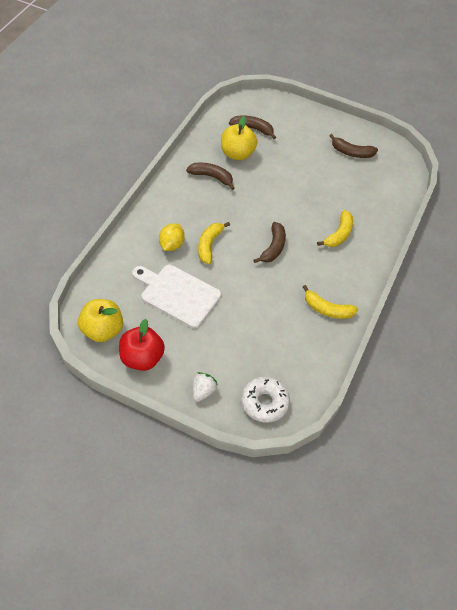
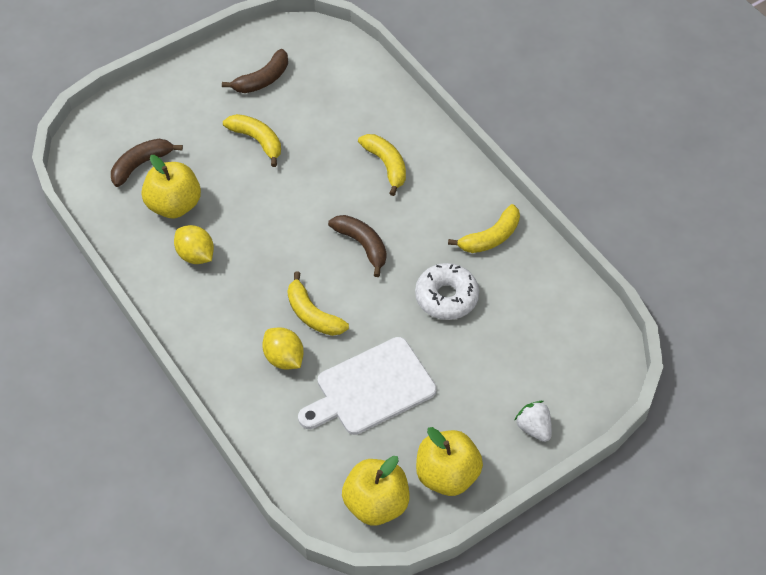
camera: 55 degrees left, 0 degrees up
red apple [119,319,165,371] -> yellow apple [416,427,483,496]
brown banana [186,163,235,190] -> yellow lemon [174,225,214,264]
white donut [241,377,290,423] -> white donut moved to [415,263,479,320]
none -> yellow banana [223,114,281,167]

